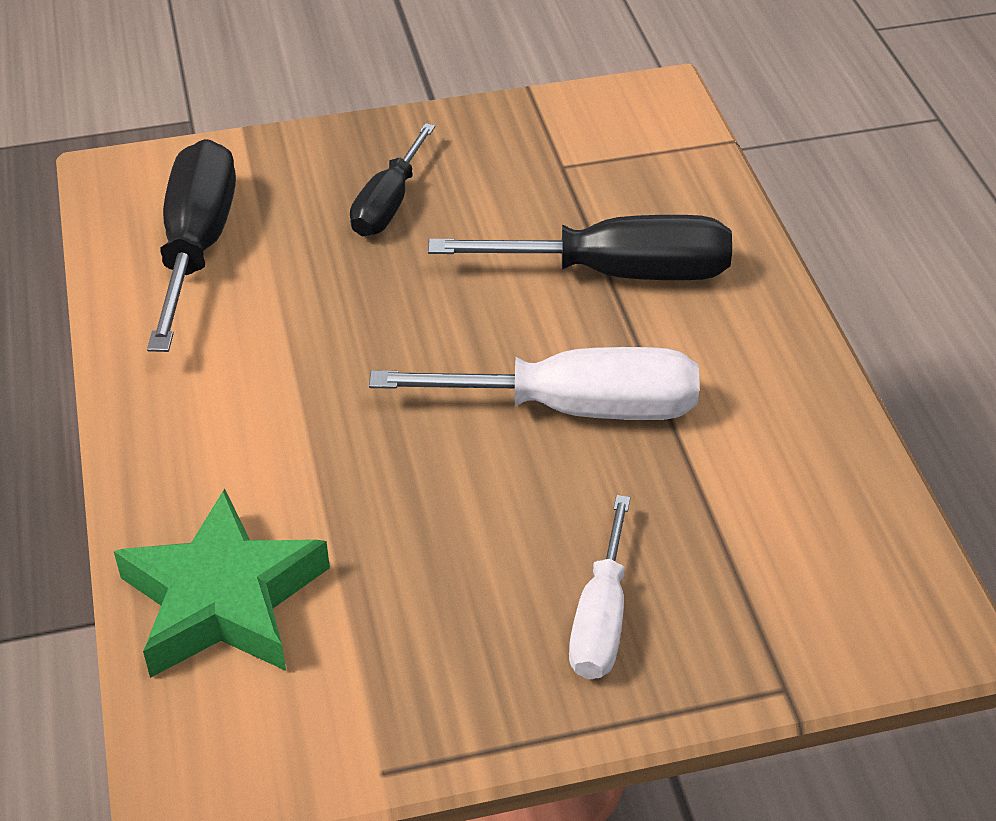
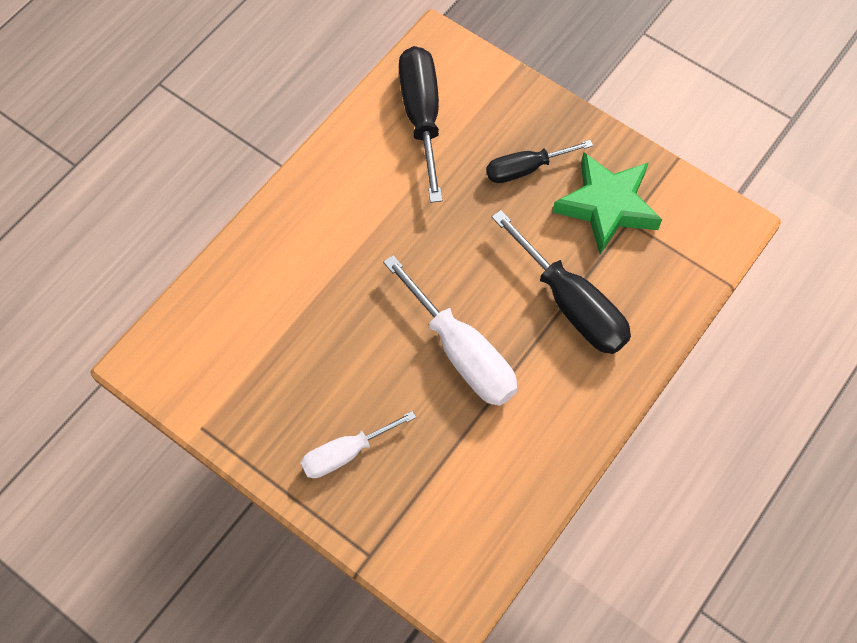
camera: 50 degrees right, 20 degrees up
green star [114,488,330,678] -> green star moved to [552,152,662,254]
black screwdriver [147,139,236,352] -> black screwdriver turned 60 degrees counterclockwise [399,46,442,203]

